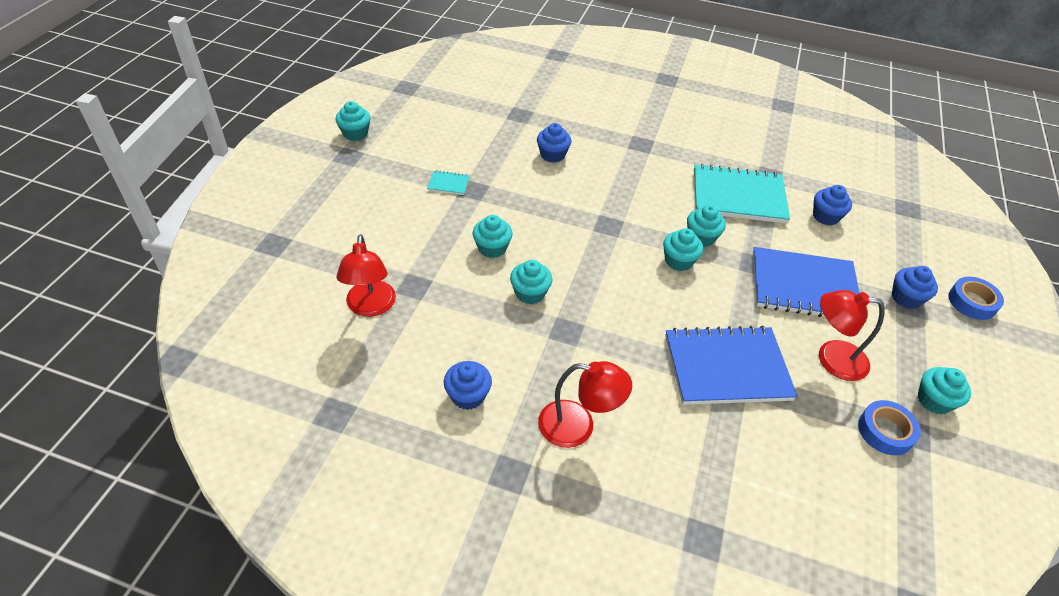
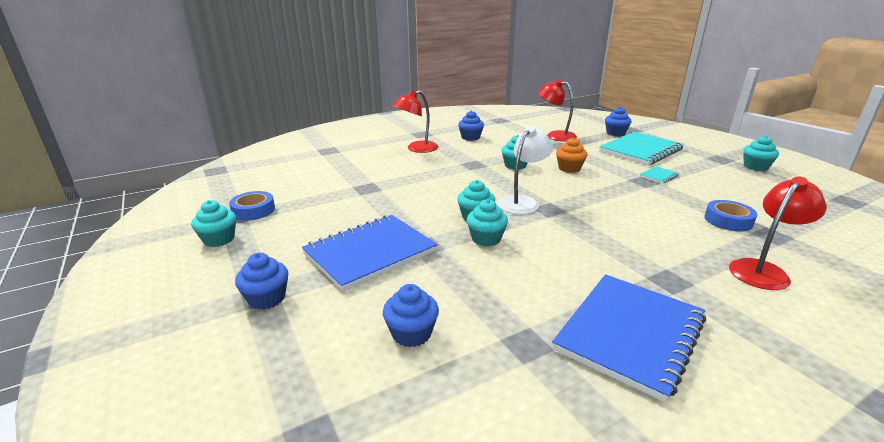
camera: 135 degrees right, 20 degrees down
turquoise cupcake [473,215,513,258] -> orange cupcake [556,137,587,173]
blue cupcake [537,123,571,163] -> blue cupcake moved to [605,107,631,136]
blue notebook [665,325,798,405] -> blue notebook moved to [552,274,706,402]
turquoise notebook [694,164,790,224] -> turquoise notebook moved to [599,132,684,166]
red lamp [819,290,885,381] -> red lamp moved to [729,177,827,290]
blue tape [948,277,1004,320] -> blue tape moved to [704,200,757,232]
none -> white lamp [498,126,553,214]

